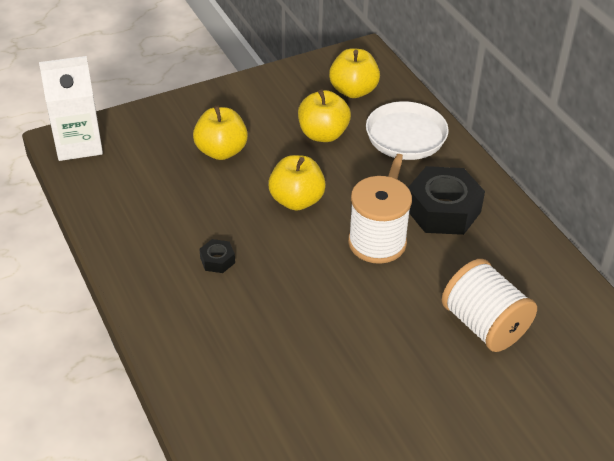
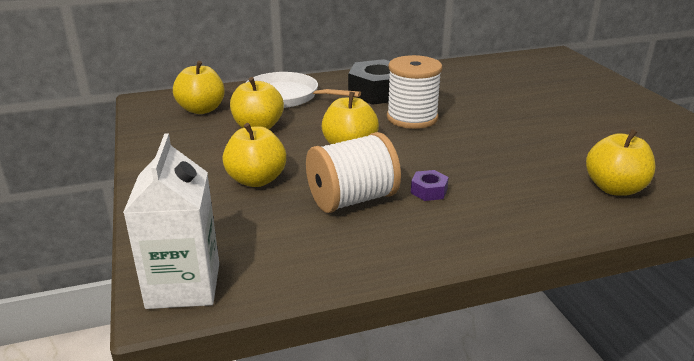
camera: 80 degrees left, 15 degrees down
black nut [199,239,235,273] -> purple nut [411,170,449,201]
white spool [442,259,537,352] -> white spool moved to [306,132,401,213]
none -> yellow apple [586,129,655,196]

